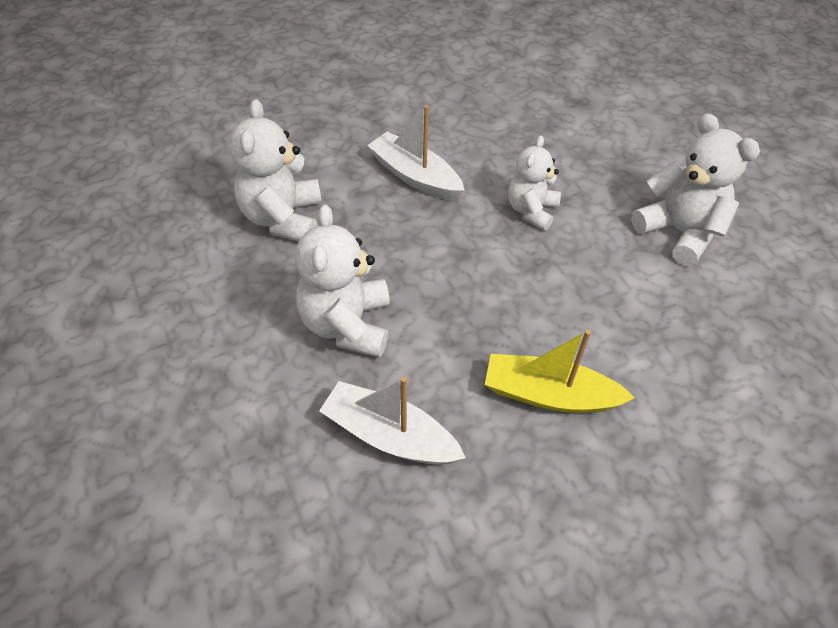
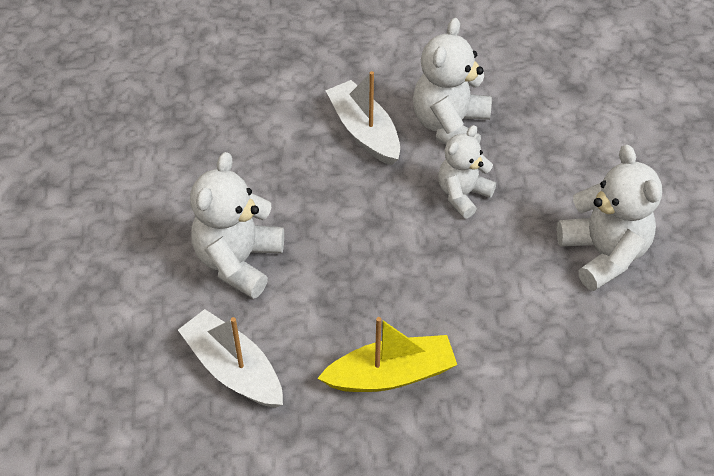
camera: 20 degrees right, 0 degrees up
white teddy bear [229,99,322,241] -> white teddy bear moved to [413,18,492,145]
yellow boat [485,330,635,413] -> yellow boat turned 135 degrees clockwise [317,317,457,392]

